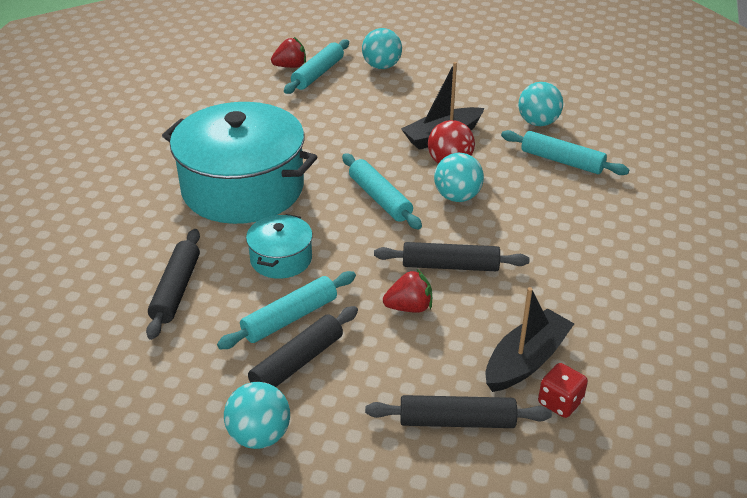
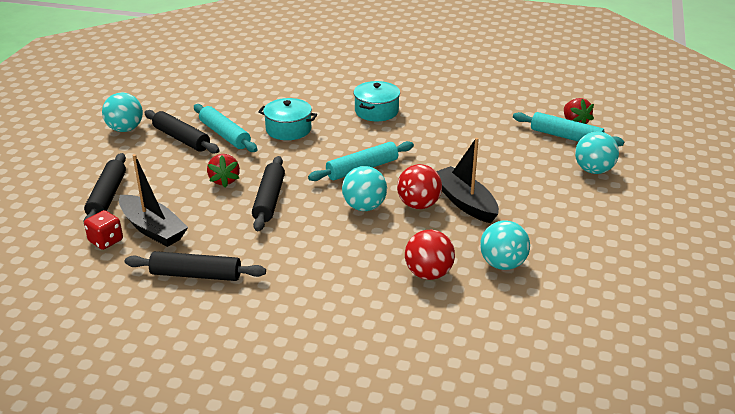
camera: 90 degrees right, 5 degrees down
black rolling pin [146,229,200,340] -> black rolling pin moved to [125,251,266,281]
turquoise pot [162,102,317,224] -> turquoise pot [353,81,400,121], size x0.46
turquoise rolling pin [501,130,629,175] -> red ball [405,230,455,280]

